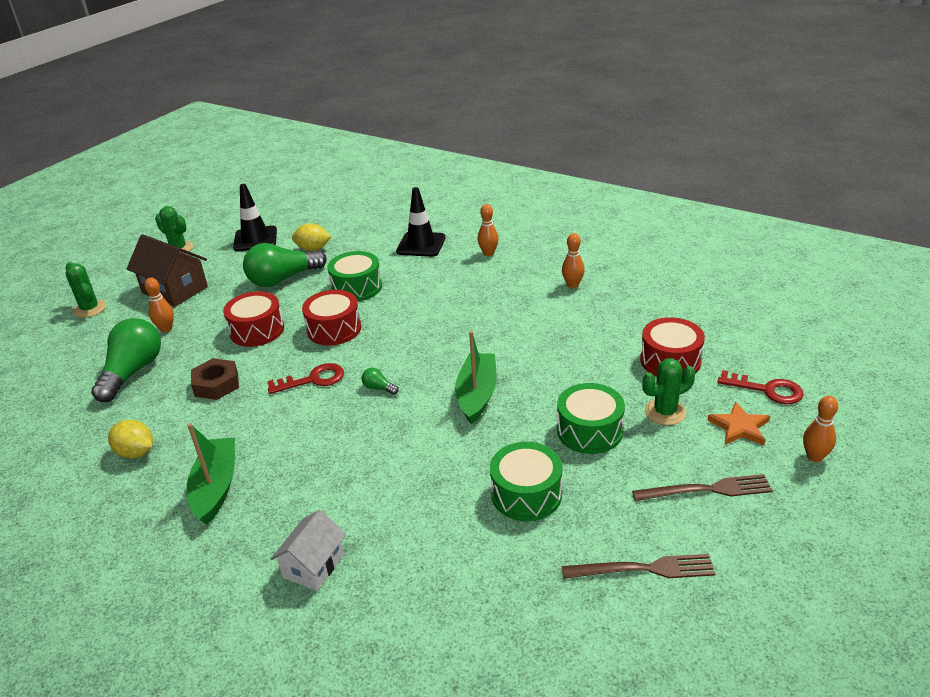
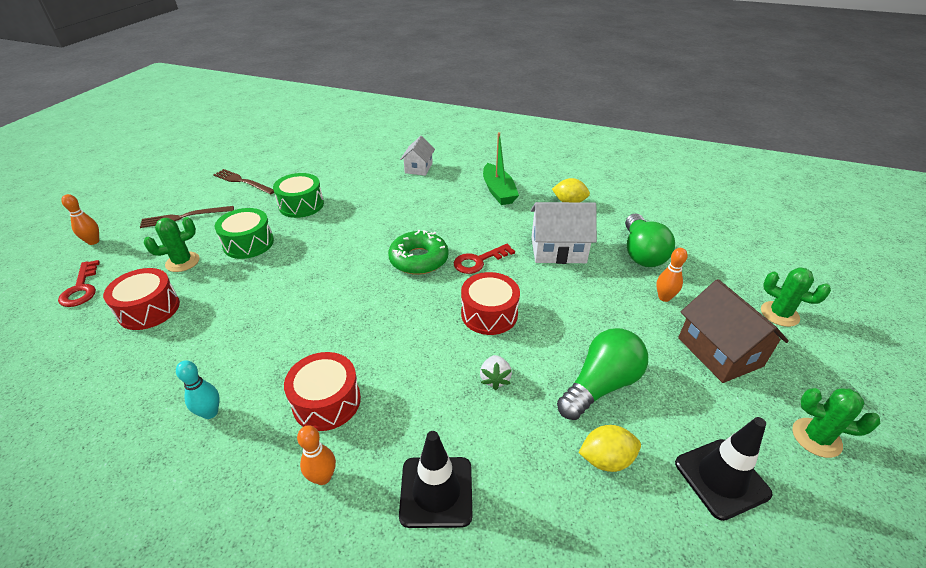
camera: 165 degrees right, 5 degrees up
brown house [127,234,208,307] -> brown house turned 45 degrees clockwise [678,279,789,383]
brown nut [191,358,239,400] -> white house [531,202,597,264]
red drum [223,291,284,347] -> red drum moved to [284,352,361,431]
green drum [328,251,382,302] -> white strawberry [480,355,512,390]
green light bulb [361,368,398,395] -> green donut [388,230,449,275]
green boat [455,331,497,424] -> none
orange bowling pin [562,233,585,288] -> turquoise bowling pin [176,360,220,419]
brown fork [562,554,715,579] -> brown fork turned 45 degrees clockwise [213,169,274,195]
orange star [707,401,770,445] -> none
red key [718,370,804,404] -> red key turned 120 degrees counterclockwise [58,260,100,307]

